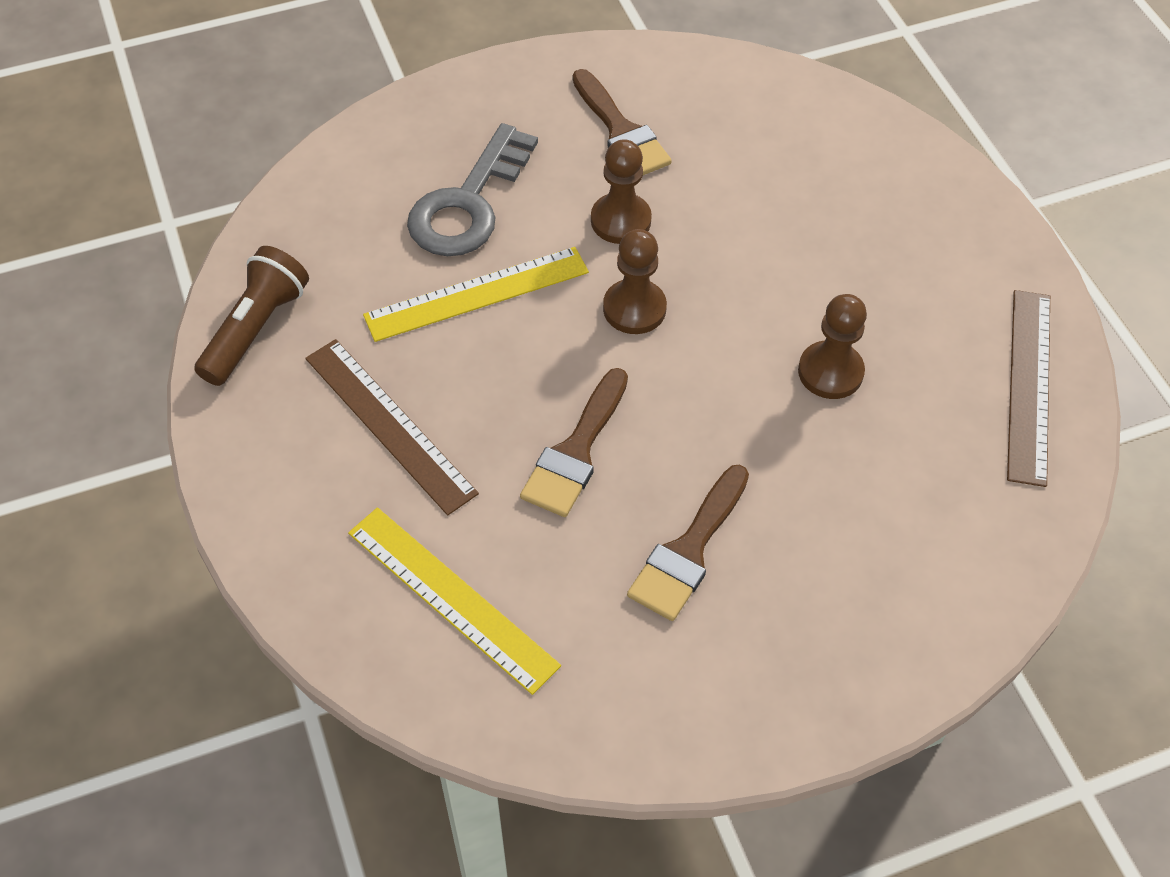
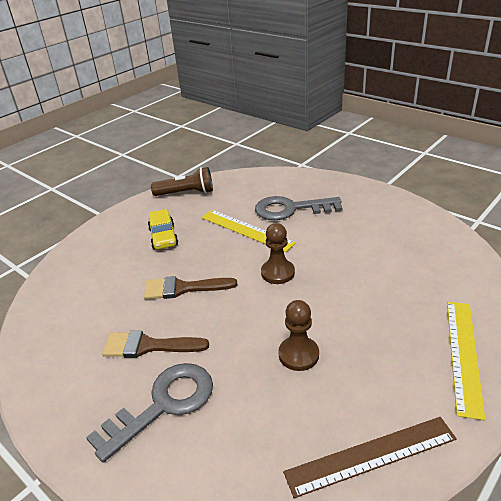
camera: 65 degrees right, 20 degrees down
brown ruler [305,339,479,516] -> yellow car [148,209,178,249]
yellow ruler [348,507,561,695] -> yellow ruler moved to [447,302,485,420]
brown brush [573,69,672,175] -> none
brown pawn [591,139,652,244] -> none
none -> grey key [86,363,213,463]

